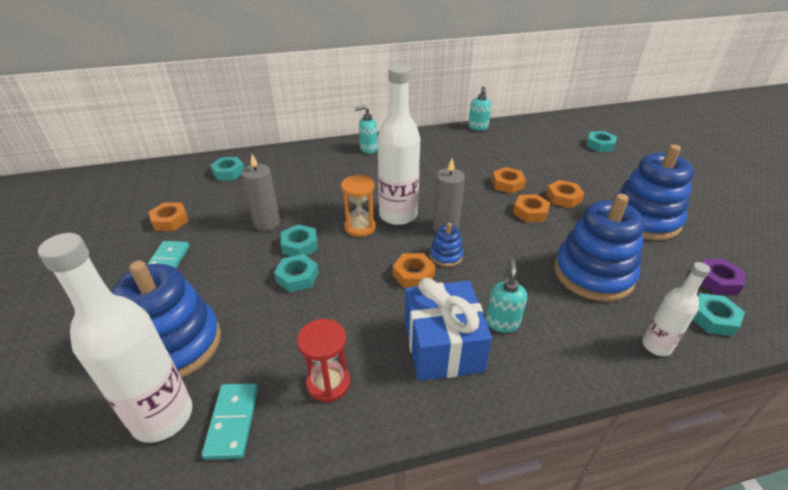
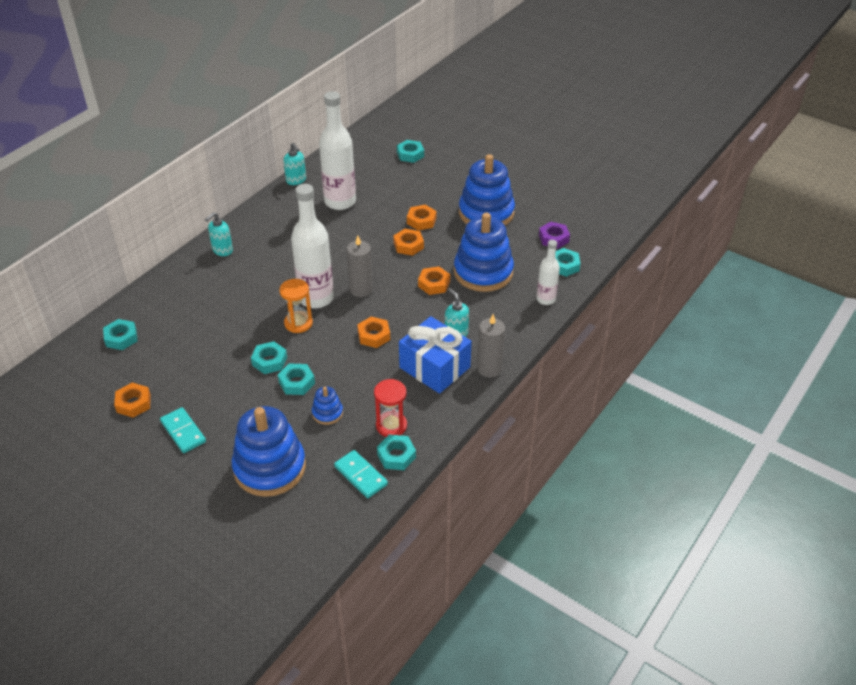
camera: 40 degrees left, 5 degrees up
white bottle [38,233,192,443] -> white bottle moved to [319,91,356,210]
grey candle [241,154,280,231] -> grey candle moved to [477,314,505,378]
blue stacking toy [430,223,464,267] -> blue stacking toy moved to [312,386,343,425]
orange nut [492,167,526,194] -> orange nut moved to [418,266,450,295]
none -> turquoise nut [377,435,416,470]

